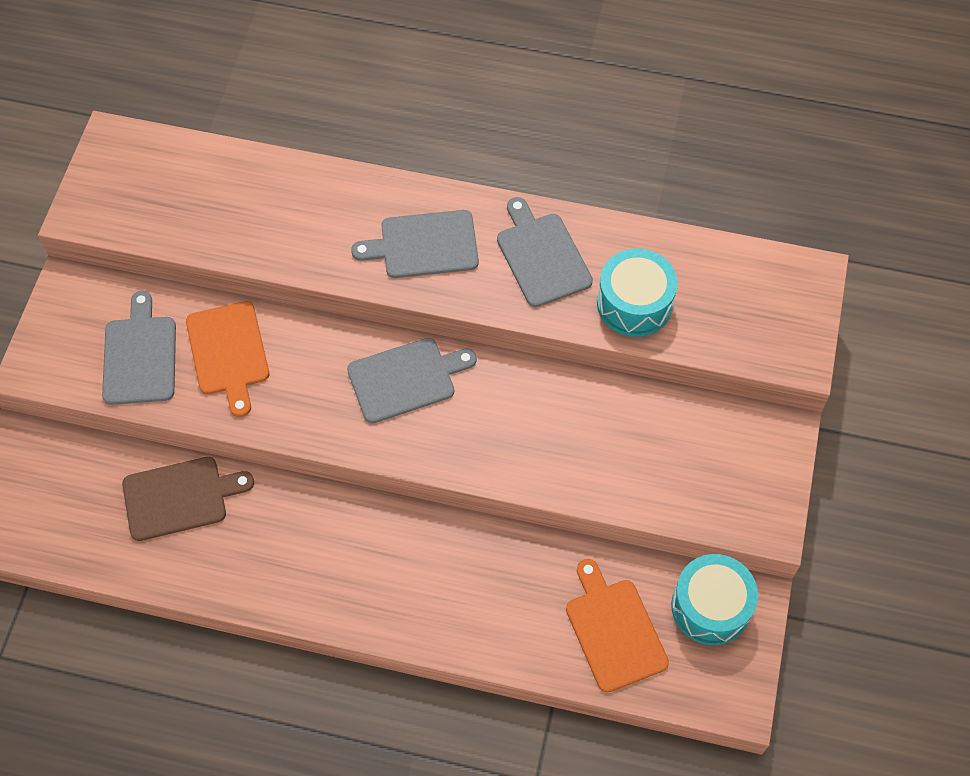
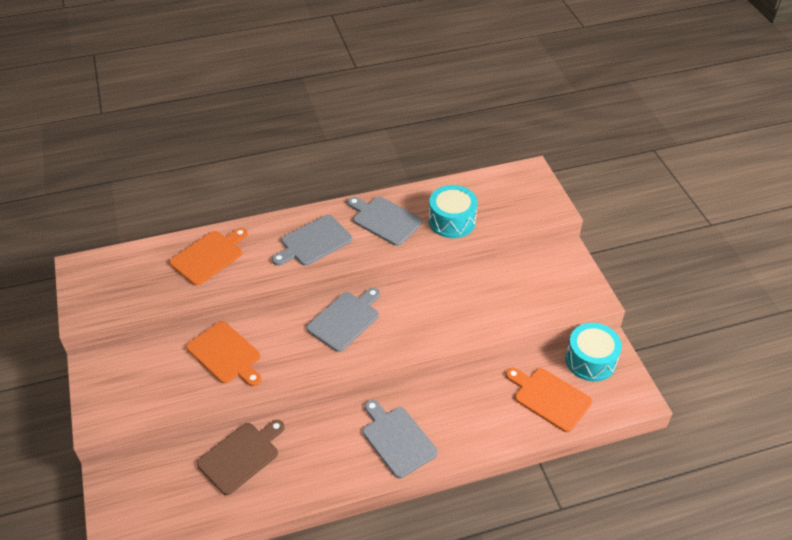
camera: 30 degrees left, 15 degrees down
grey cutting board [102,291,176,405] -> grey cutting board moved to [363,400,438,478]
none -> orange cutting board [169,228,248,286]

